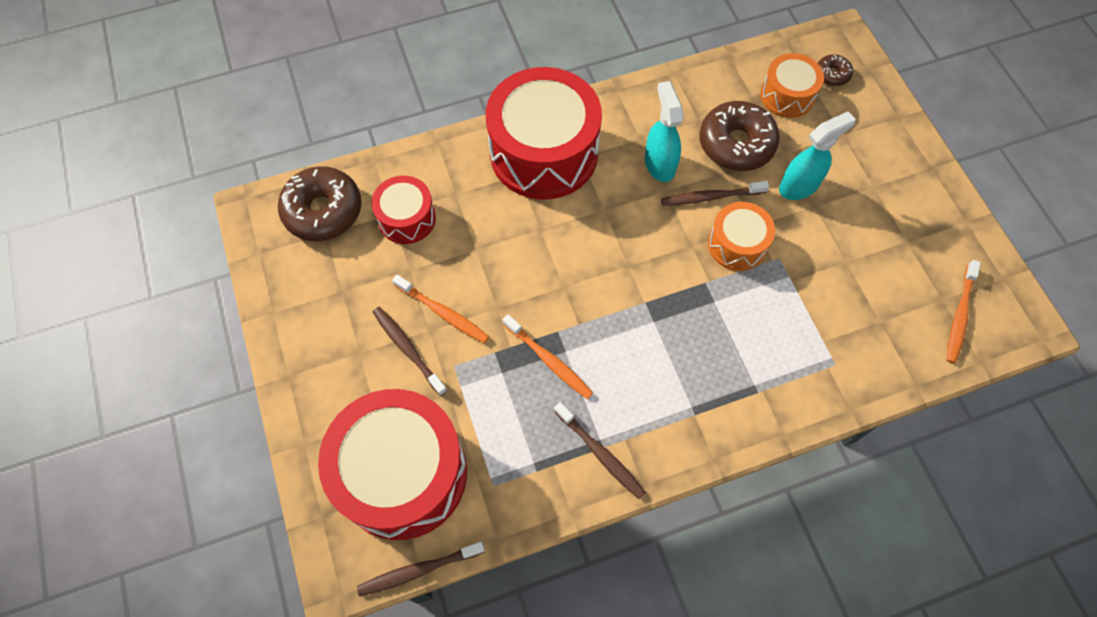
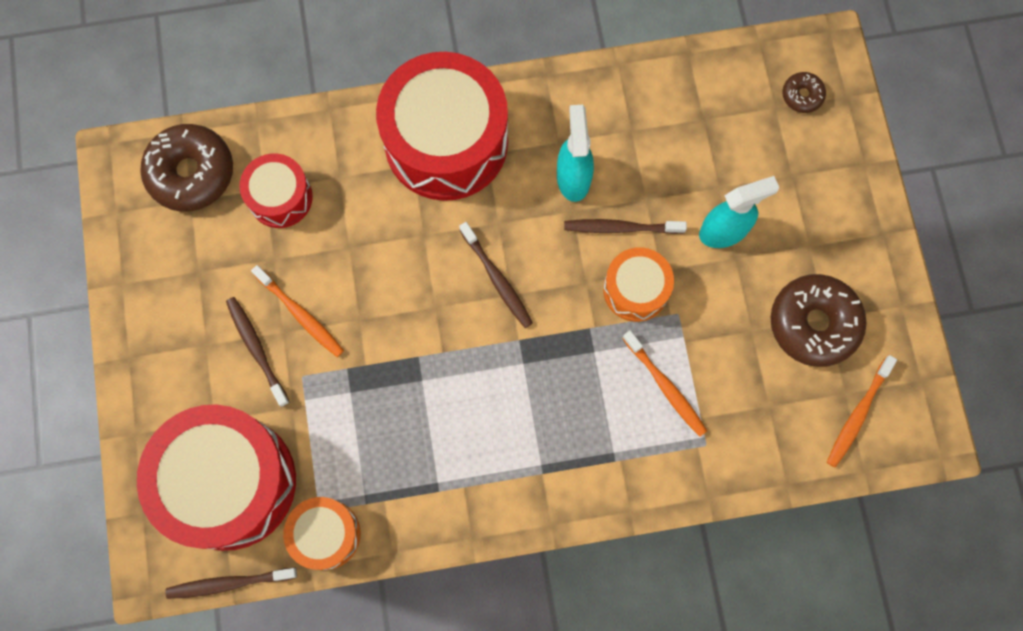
camera: 10 degrees right, 10 degrees up
orange toothbrush [503,315,593,399] -> orange toothbrush moved to [622,330,707,437]
brown toothbrush [554,402,646,499] -> brown toothbrush moved to [459,222,533,328]
brown donut [699,101,780,171] -> brown donut moved to [771,274,867,367]
orange drum [760,53,824,118] -> orange drum moved to [283,497,360,570]

